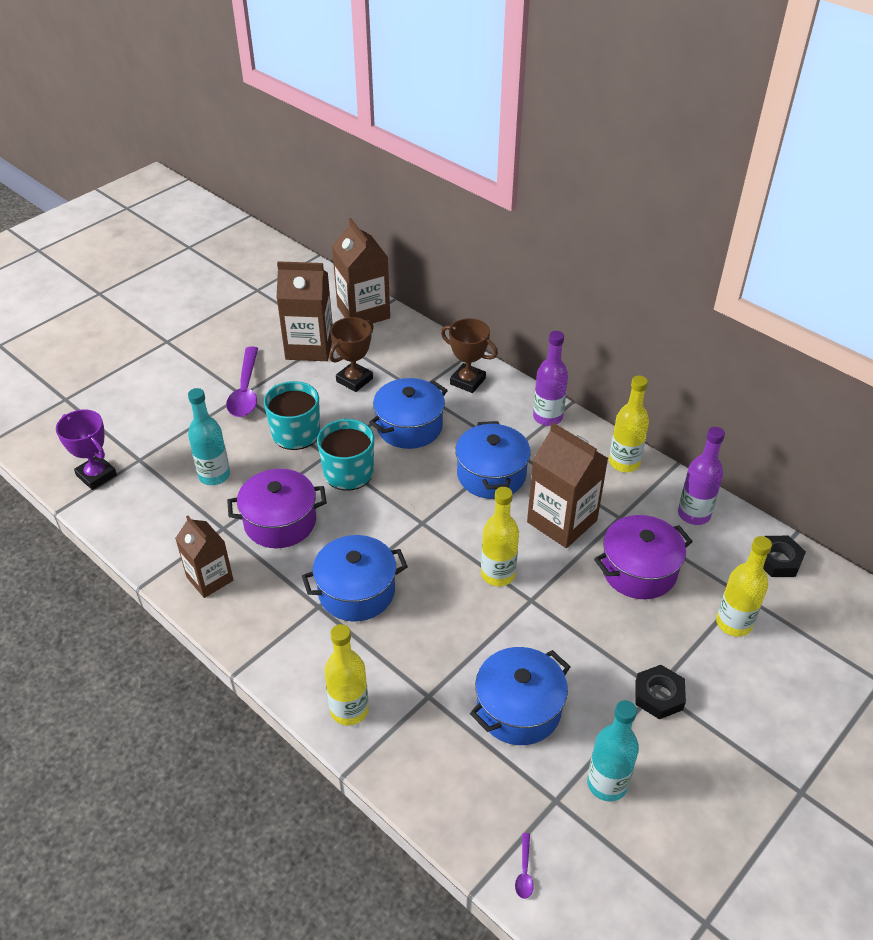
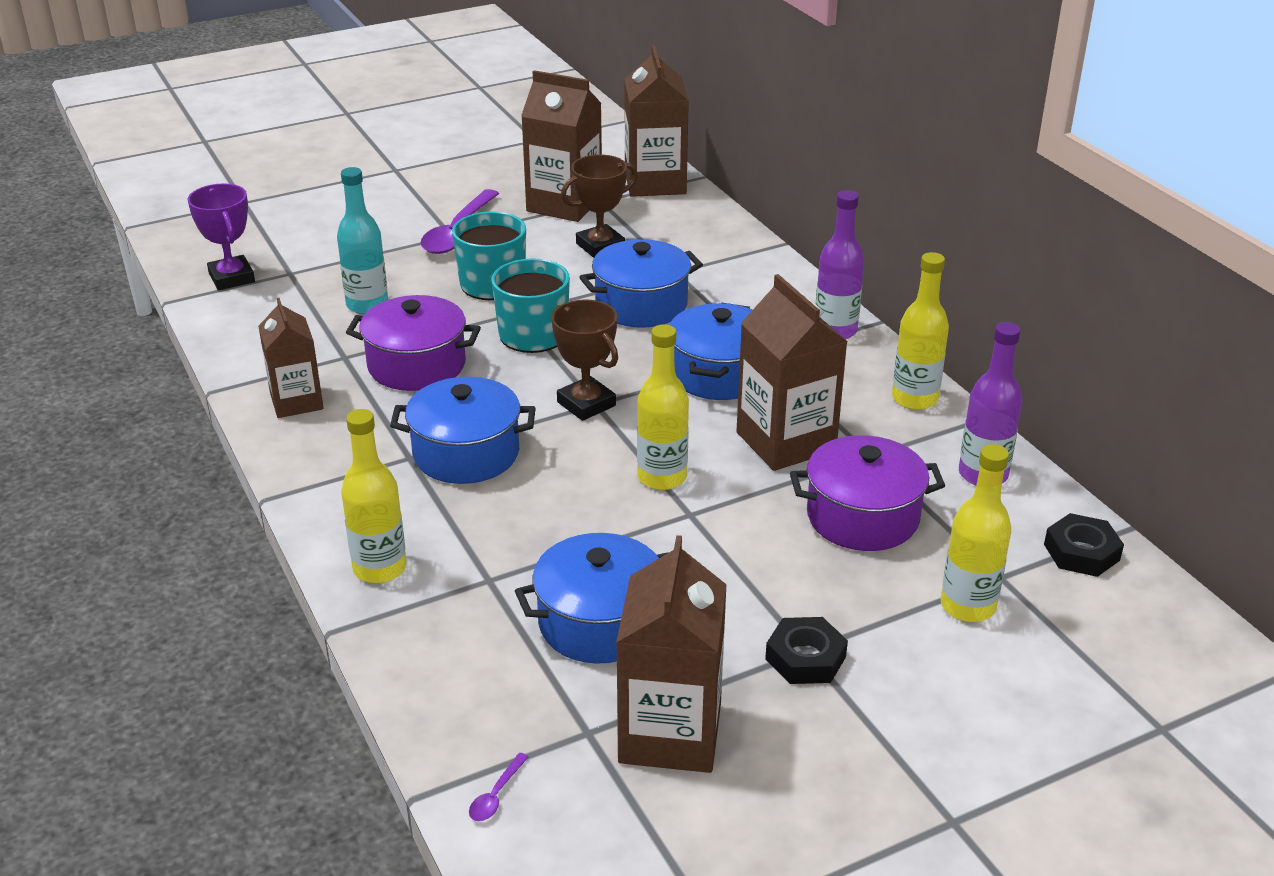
camera: 20 degrees right, 10 degrees down
brown trophy [441,318,498,393] -> brown trophy moved to [551,299,618,421]
turquoise bottle [587,700,639,801] -> brown carton [616,535,727,773]

